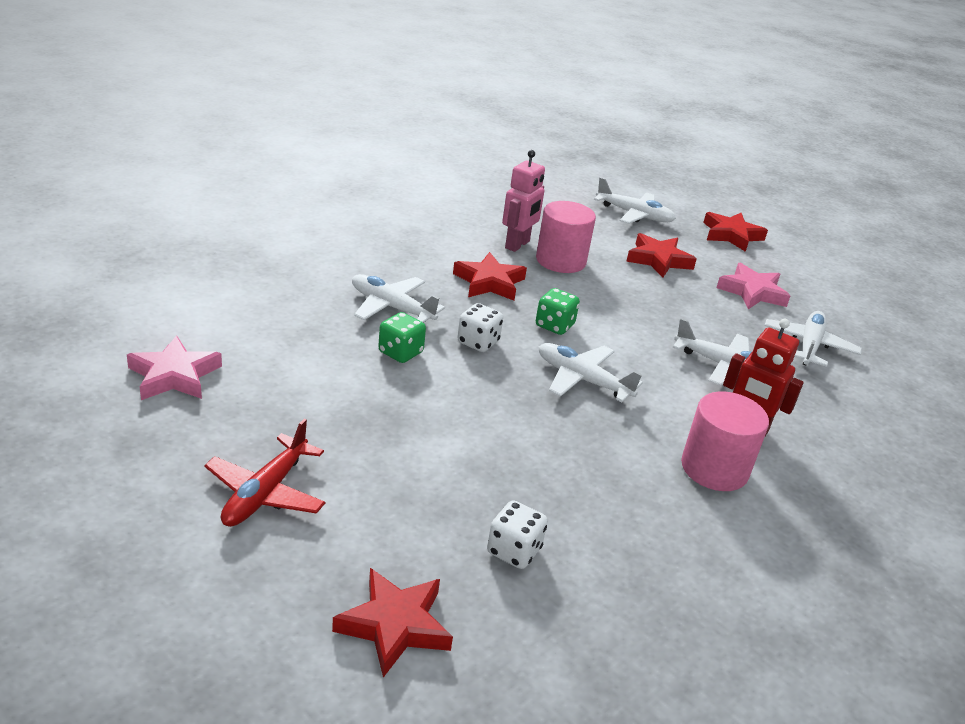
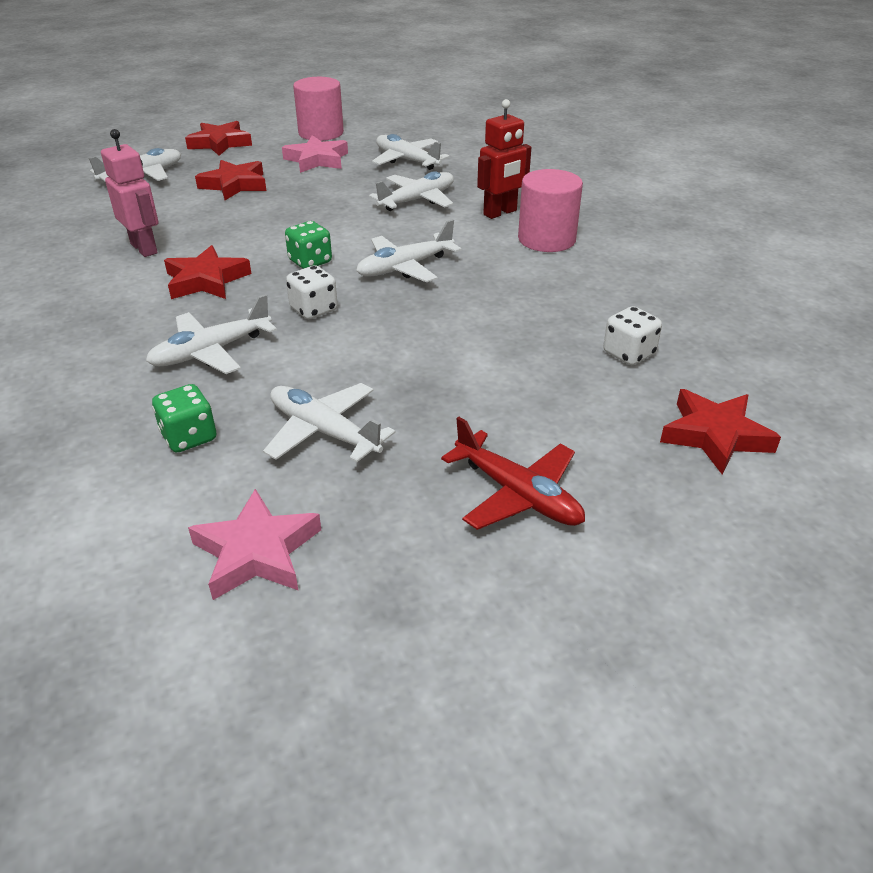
camera: 65 degrees left, 5 degrees up
green dice [378,312,426,363] -> green dice moved to [152,384,216,452]
pink cylinder [536,201,596,273] -> pink cylinder moved to [293,77,344,141]
none -> white plane [263,383,395,462]

